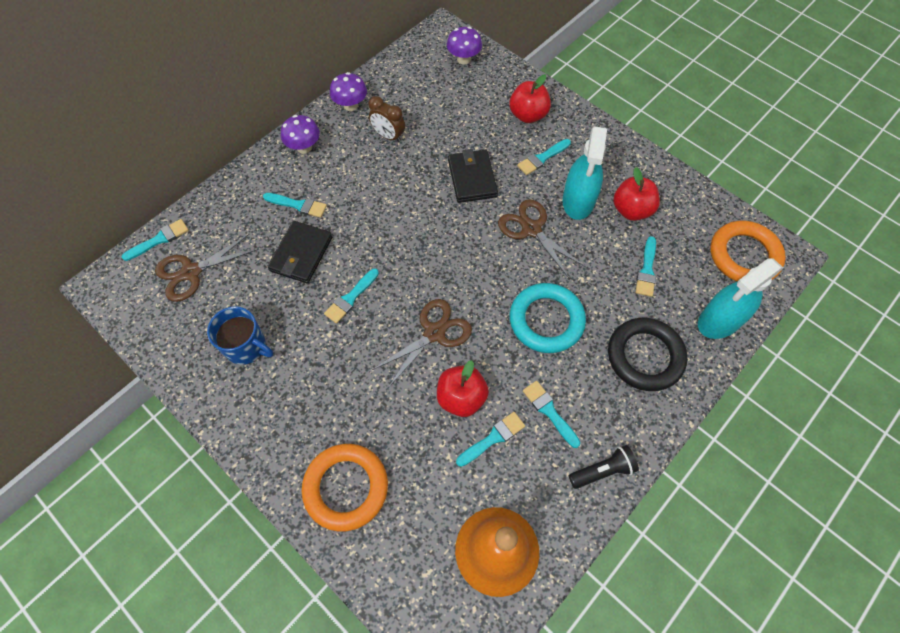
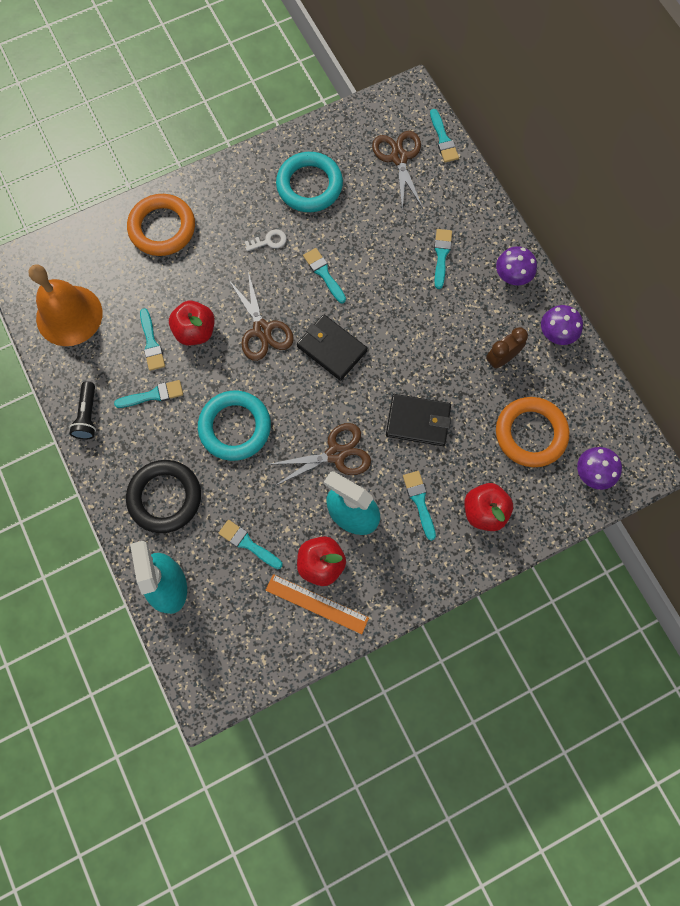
camera: 110 degrees right, 10 degrees up
blue mug [207,306,273,365] -> turquoise ring [276,152,343,212]
turquoise brush [263,193,327,218] -> turquoise brush turned 150 degrees clockwise [434,229,452,289]
black wallet [267,221,332,284] -> black wallet moved to [297,314,367,381]
orange ring [711,221,786,281] -> orange ring moved to [496,397,569,467]
none -> white key [245,229,287,251]
none -> orange ruler [266,574,369,634]

